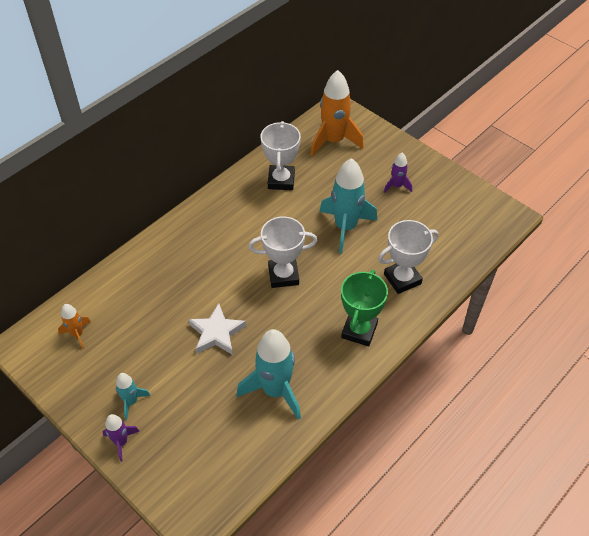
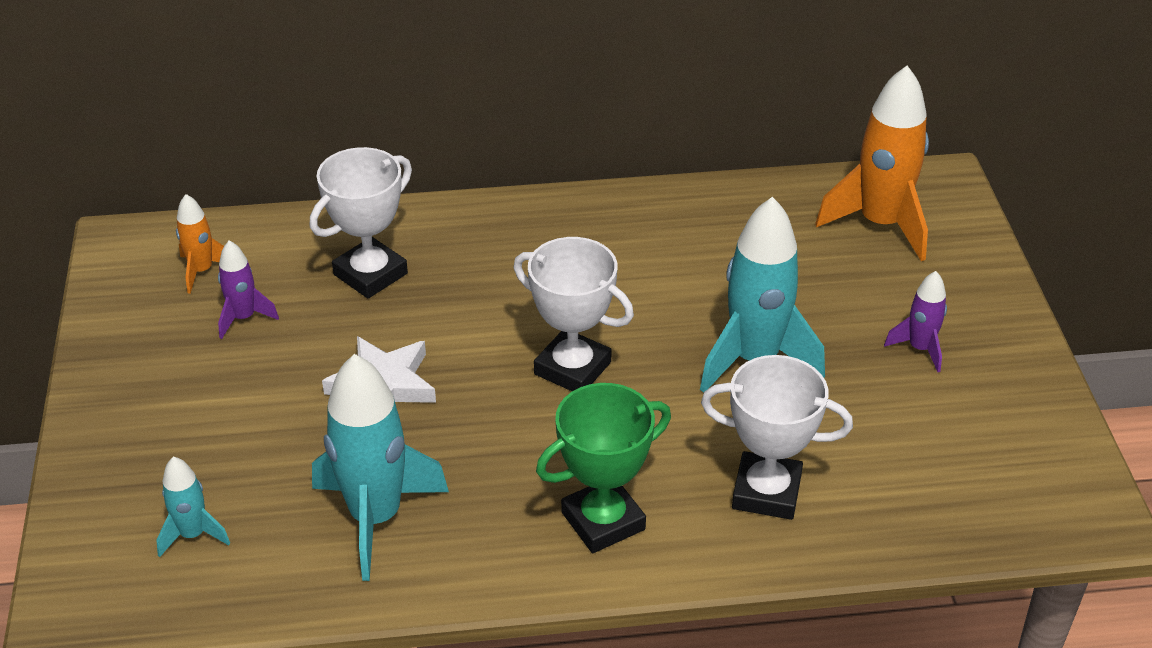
camera: 40 degrees right, 10 degrees down
purple rocket [103,414,139,461] -> purple rocket moved to [218,240,279,339]
turquoise rocket [116,373,151,420] -> turquoise rocket moved to [156,457,230,557]
white trophy [260,121,301,190] -> white trophy moved to [310,147,412,298]

